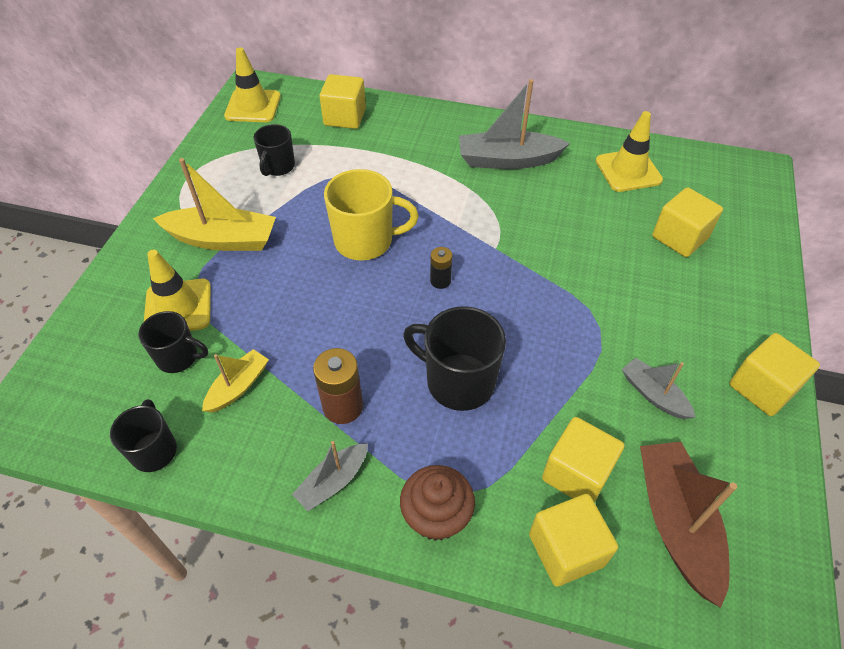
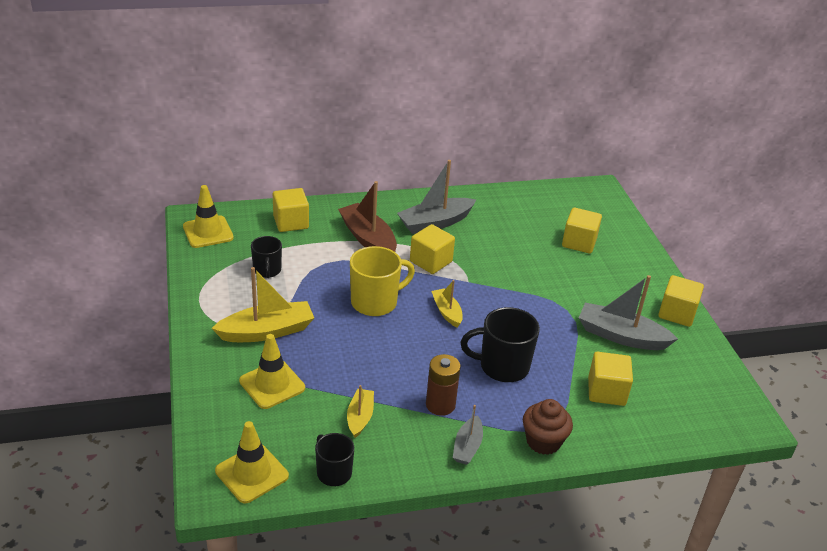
camera: 30 degrees left, 15 degrees down
black mug [138,311,208,373] -> none
black battery [430,247,452,289] -> yellow boat [431,280,463,327]
yellow cube [529,494,618,587] -> yellow cube moved to [410,224,455,274]
yellow traffic cone [596,111,663,192] -> yellow traffic cone moved to [215,421,289,503]
grey boat [622,358,696,419] -> grey boat [579,275,678,350], size x1.76
brown boat [640,441,737,608] -> brown boat moved to [338,181,397,252]

